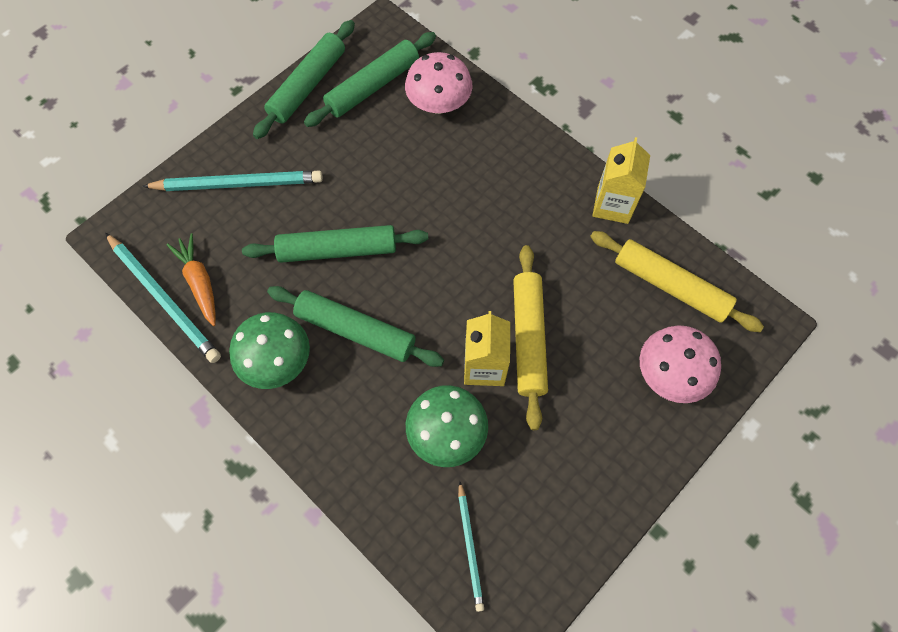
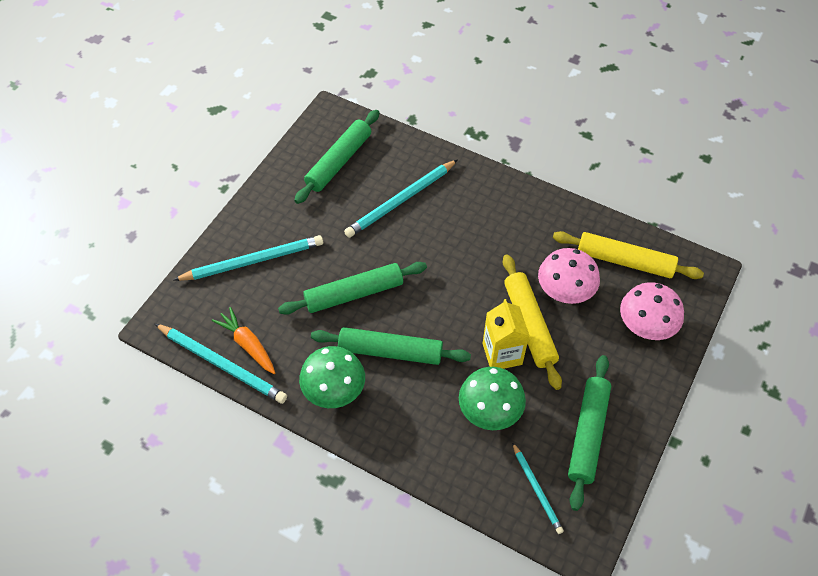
camera: 15 degrees left, 10 degrees down
green rolling pin [253,20,355,139] -> green rolling pin moved to [568,355,611,511]
pink mushroom [405,52,473,114] -> pink mushroom moved to [538,248,600,304]
yellow carton [592,137,650,224] -> none
none -> turquoise pencil [344,160,458,238]

